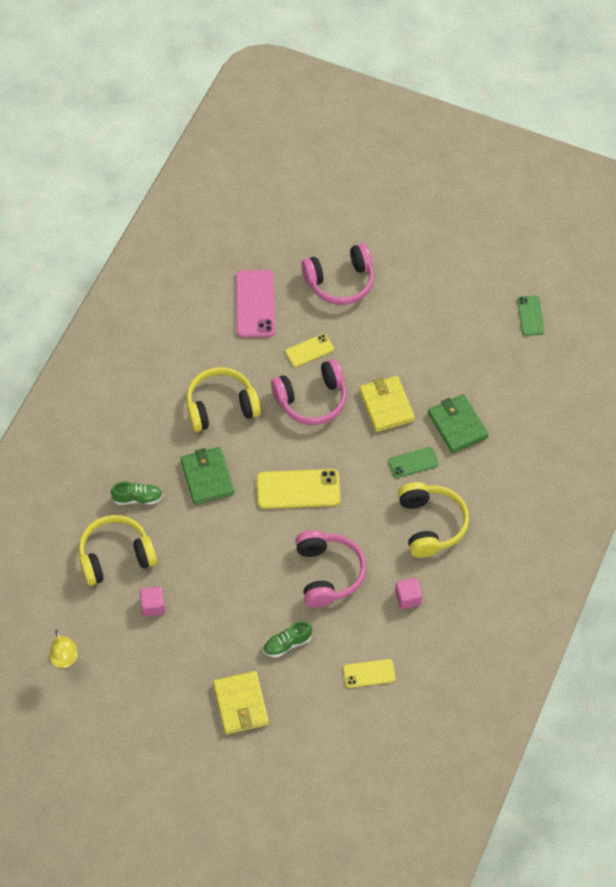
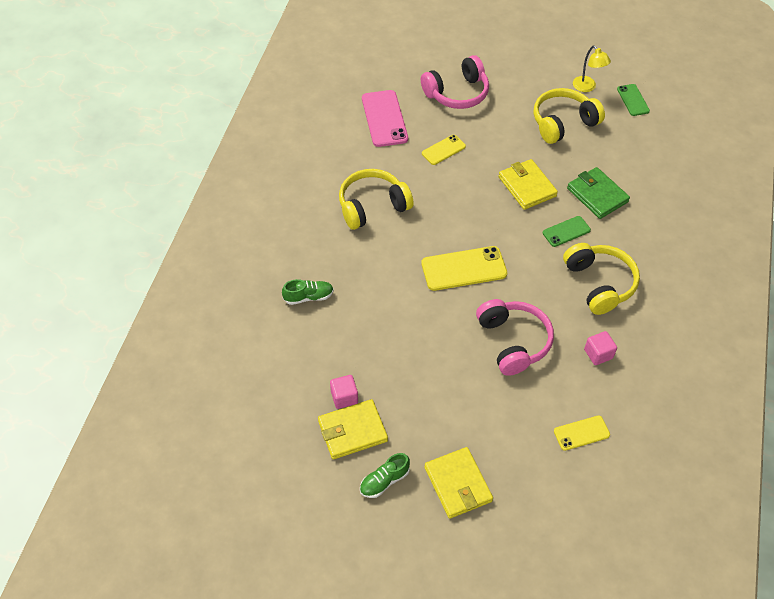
camera: 10 degrees left, 5 degrees down
yellow lamp [49,630,78,668] -> yellow lamp moved to [573,46,611,92]
yellow headphones [79,515,157,586] -> yellow headphones moved to [534,88,605,144]
green wallet [180,447,235,505] -> none
green shoe [263,621,312,658] -> green shoe moved to [360,453,410,498]
pink headphones [271,359,347,425] -> none
none -> yellow wallet [318,399,388,459]

